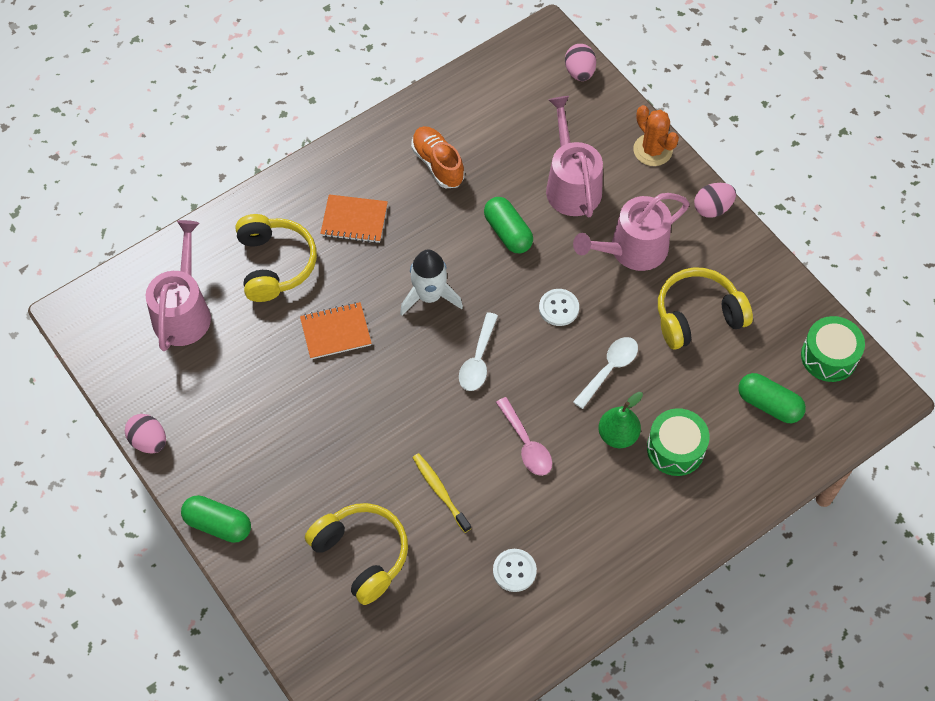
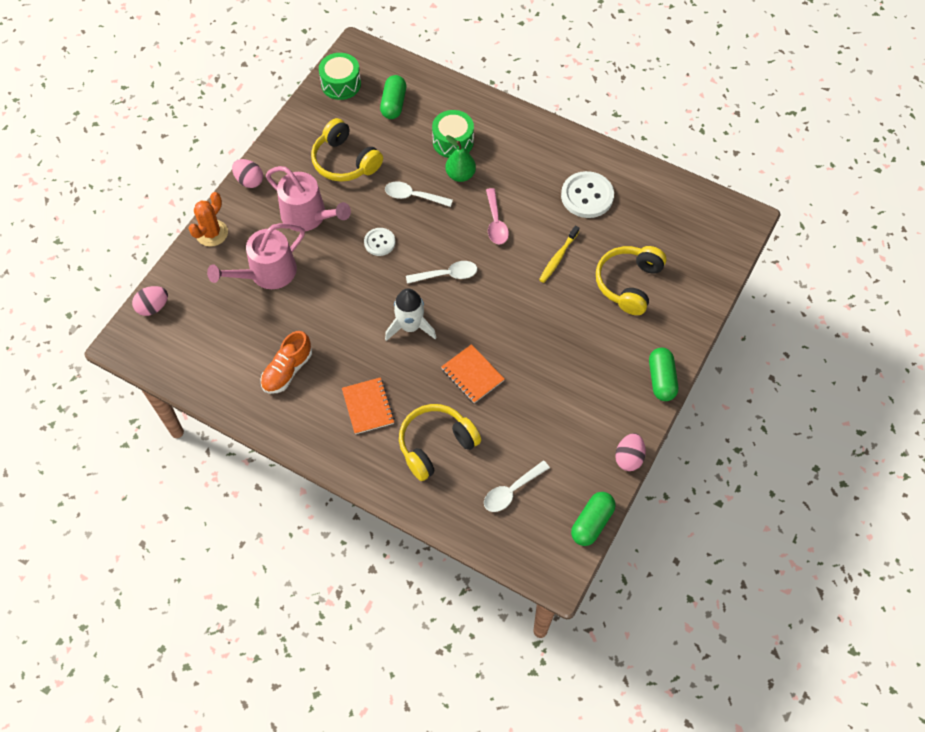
camera: 115 degrees left, 0 degrees up
pink watering can [146,220,211,351] -> white spoon [484,461,550,512]
green capsule [484,197,533,253] -> green capsule moved to [571,492,615,546]
white button [493,549,537,592] -> white button [561,171,614,218], size x1.71
pink spoon [496,397,552,476] -> pink spoon turned 135 degrees clockwise [486,188,509,244]

